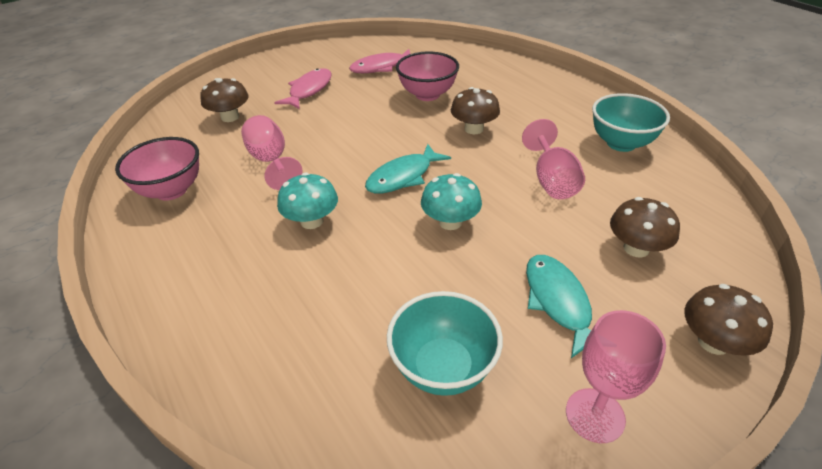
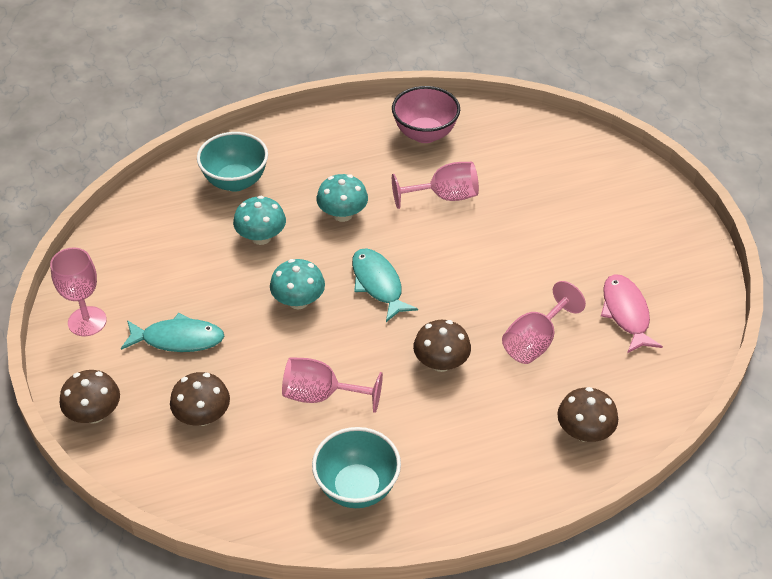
camera: 105 degrees right, 5 degrees up
brown mushroom [200,78,249,122] -> brown mushroom moved to [557,387,618,442]
pink fish [274,68,332,109] -> none
turquoise bowl [387,291,503,396] -> turquoise bowl moved to [197,132,268,192]
pink bowl [396,52,459,101] -> pink goblet [502,281,586,364]
none -> turquoise mushroom [233,196,286,245]

